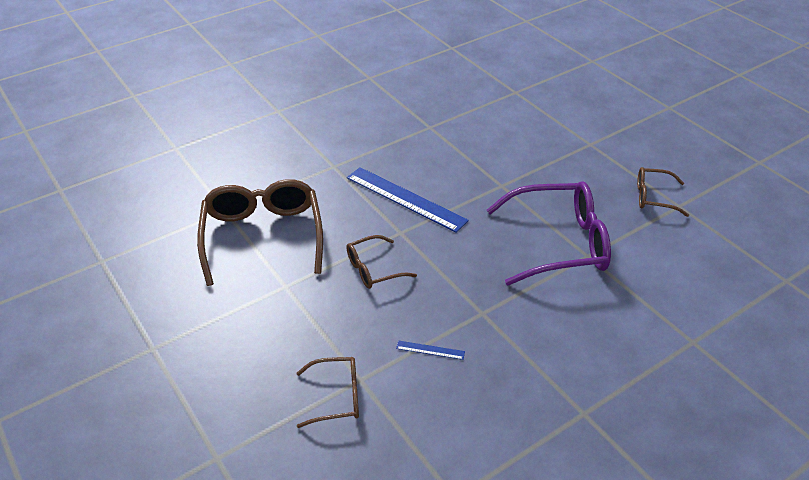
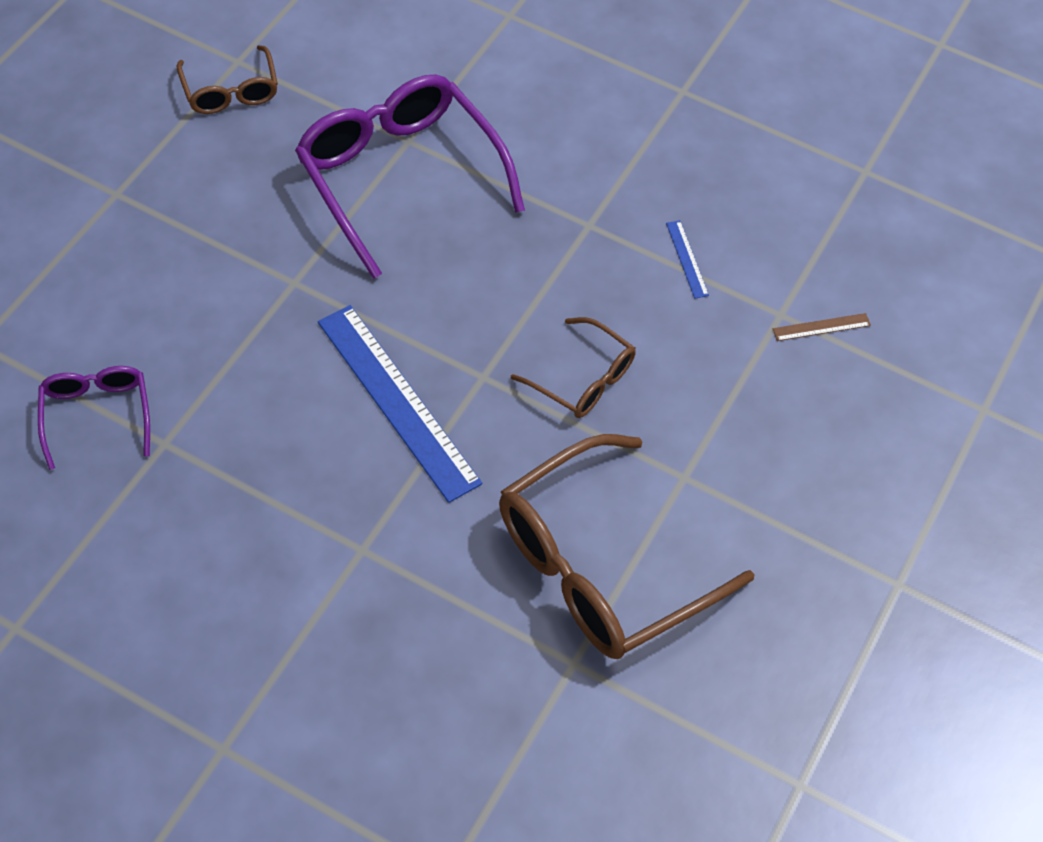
camera: 120 degrees left, 15 degrees up
brown glasses [297,357,359,428] -> brown ruler [773,313,871,341]
blue ruler [347,167,469,233] -> blue ruler turned 45 degrees counterclockwise [318,305,483,503]
none -> purple glasses [38,366,150,470]

